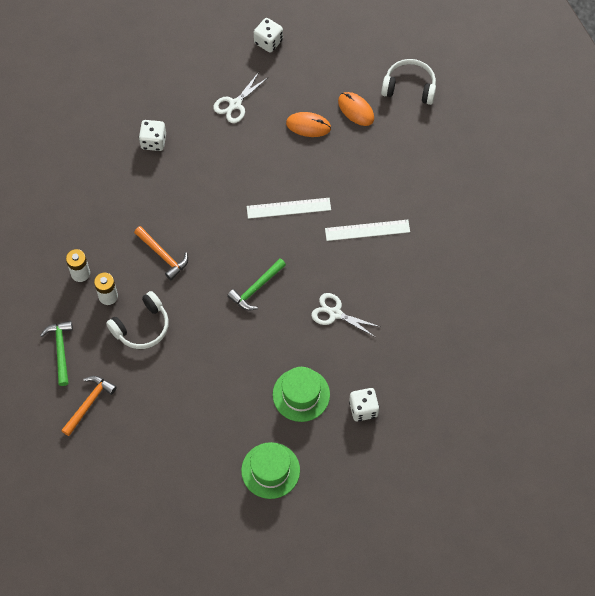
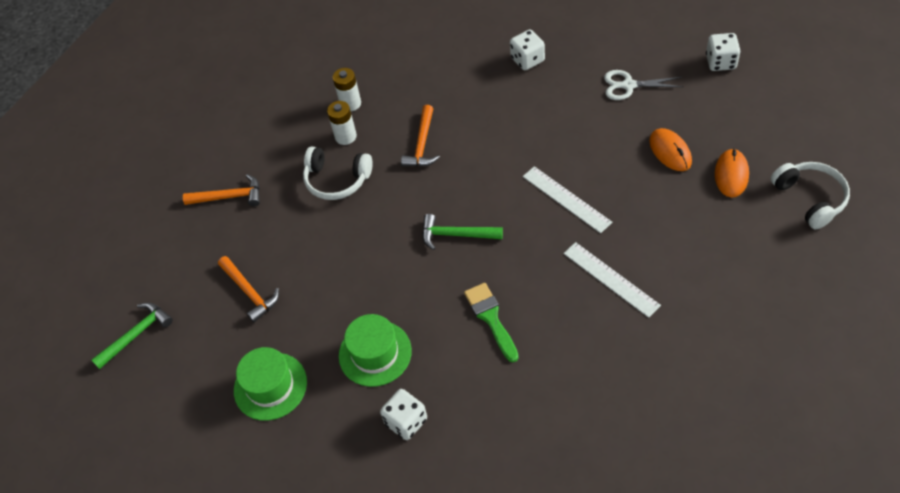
camera: 60 degrees right, 10 degrees down
green hammer [40,321,73,386] -> green hammer moved to [91,303,173,369]
white scissors [311,293,380,337] -> green brush [464,283,519,362]
none -> orange hammer [218,256,279,322]

